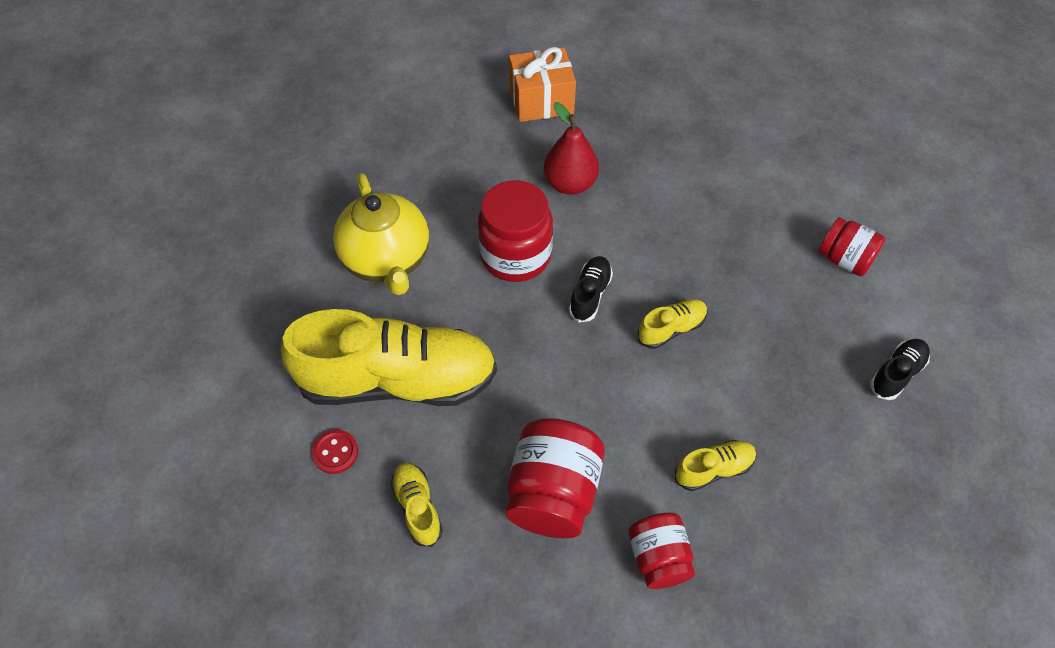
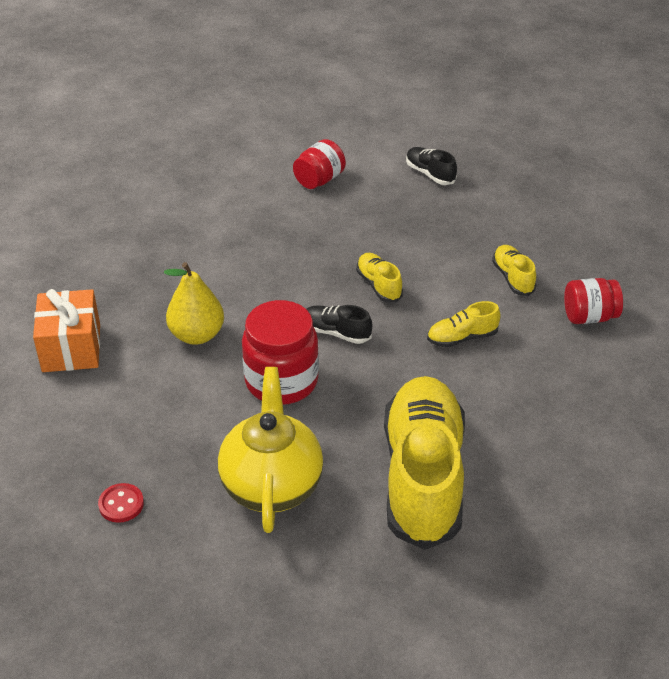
camera: 85 degrees left, 15 degrees down
red button [312,430,358,474] -> red button moved to [98,483,144,523]
yellow teapot [333,173,429,295] -> yellow teapot turned 75 degrees counterclockwise [218,367,323,533]
yellow shoe [391,463,443,547] -> yellow shoe moved to [427,301,501,347]
red jar [505,418,605,538] -> none
red pear [544,102,599,195] -> yellow pear [164,262,224,345]

